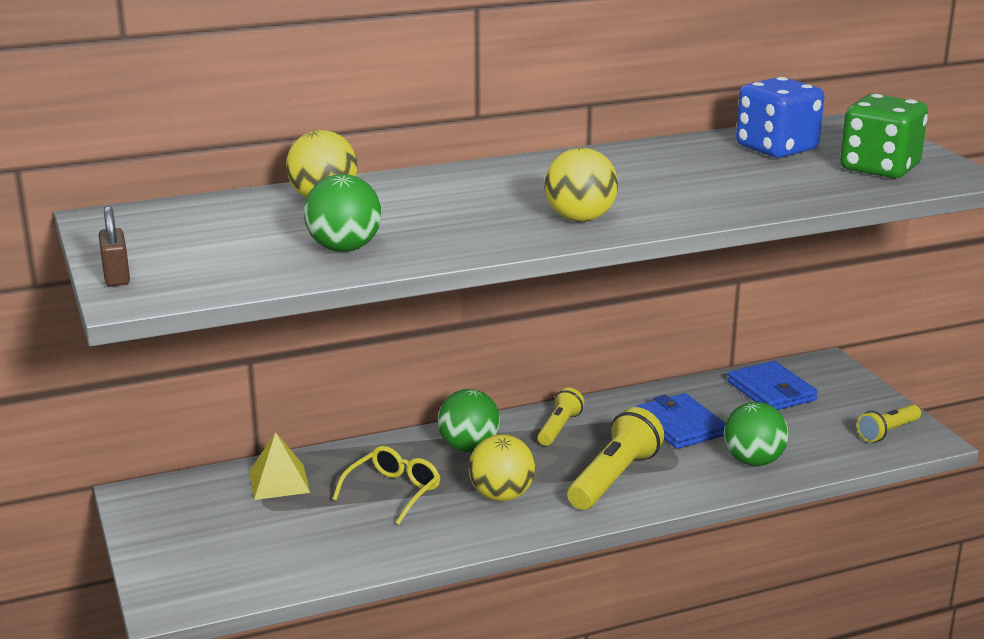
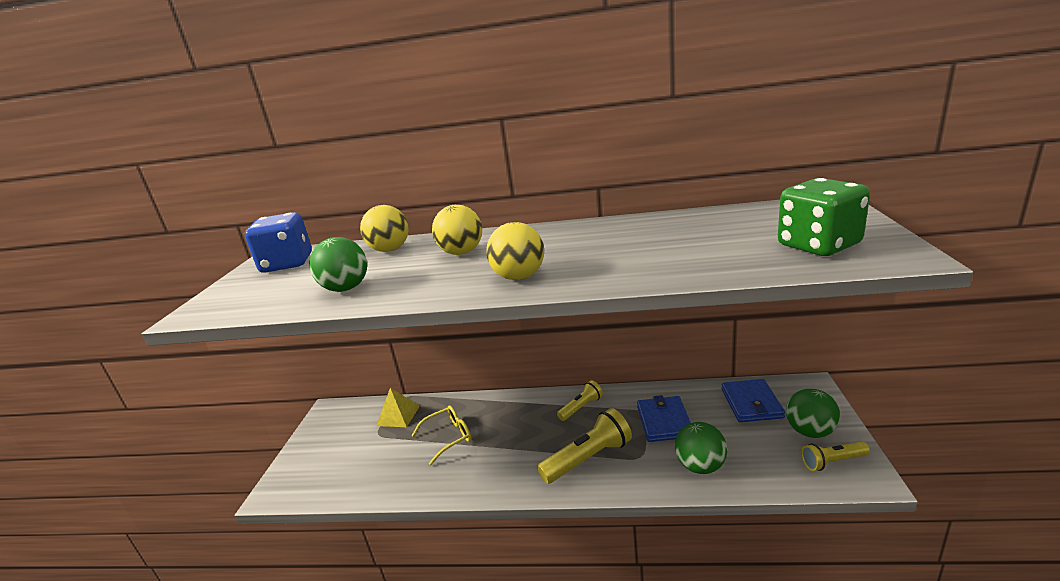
camera: 30 degrees right, 0 degrees up
brown padlock [99,206,130,287] -> none
green ball [437,389,500,452] -> green ball moved to [786,389,840,438]
yellow ball [469,434,535,501] -> yellow ball moved to [432,205,482,255]
blue dice [736,77,824,158] -> blue dice moved to [245,212,312,273]

